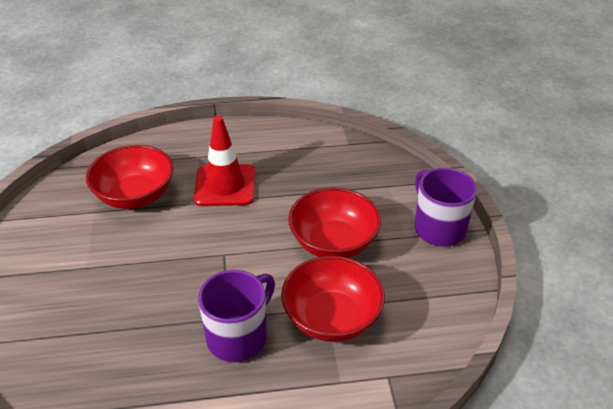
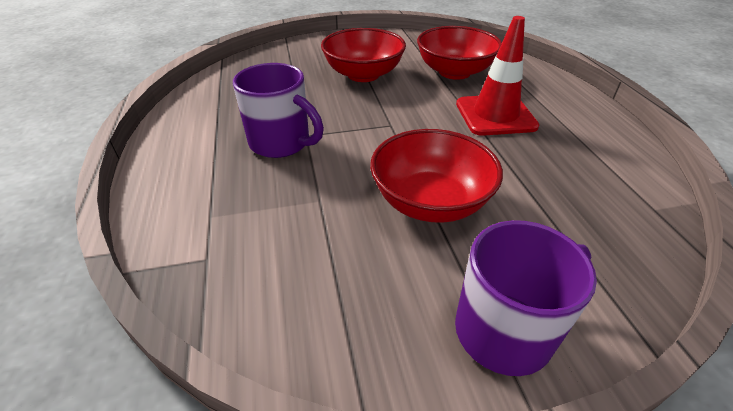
camera: 85 degrees right, 0 degrees up
red bowl [281,256,385,342] -> red bowl moved to [321,28,406,82]

